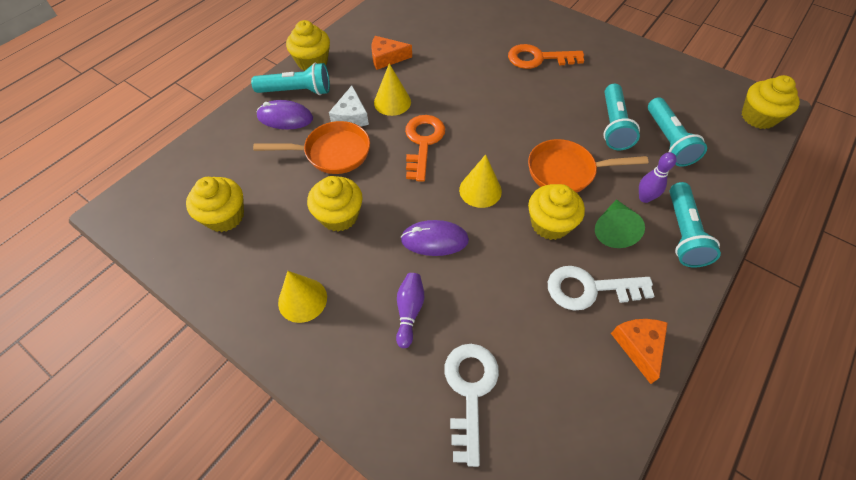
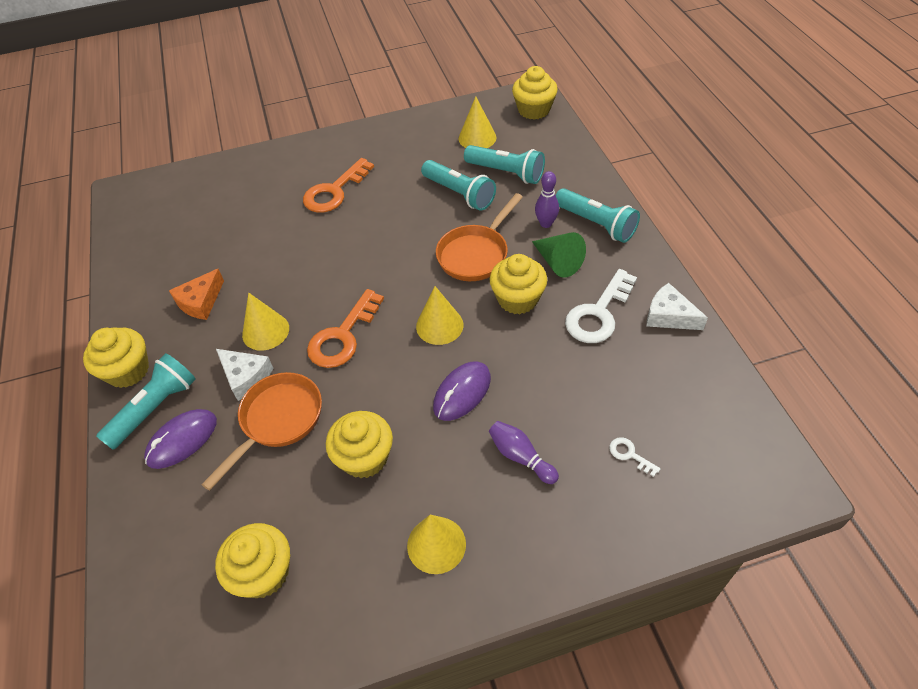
camera: 50 degrees left, 5 degrees down
orange key [405,115,445,182] -> orange key turned 105 degrees counterclockwise [307,289,384,368]
white key [445,344,499,467] -> white key [609,437,661,477], size x0.45
orange cheese [611,319,668,384] -> white cheese [646,283,708,330]
none -> yellow cone [459,96,496,148]

